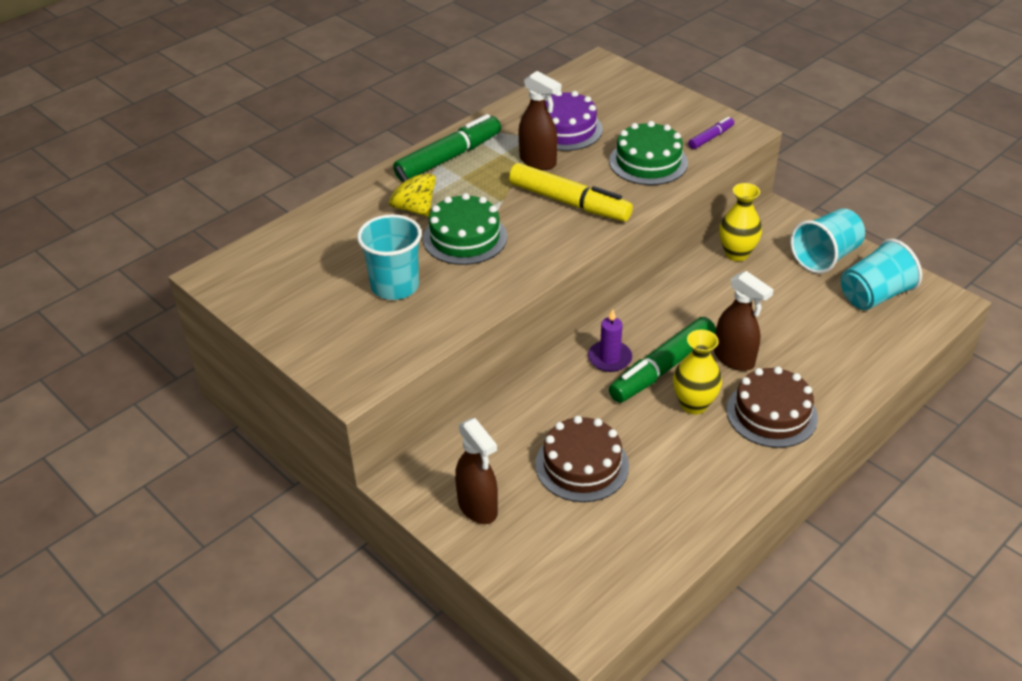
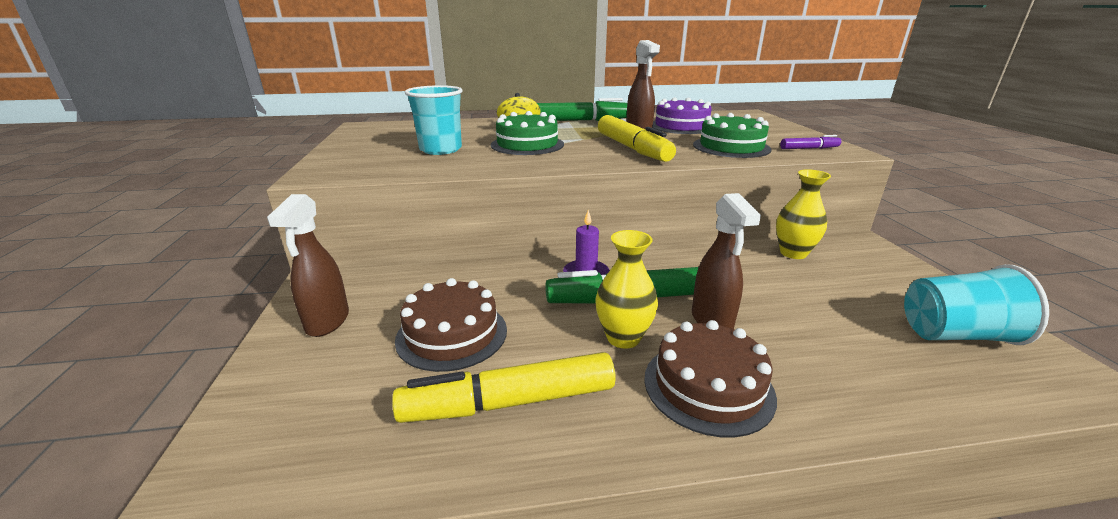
camera: 35 degrees right, 15 degrees down
turquoise cup [790,208,865,274] -> none
none -> yellow marker [392,352,615,423]

